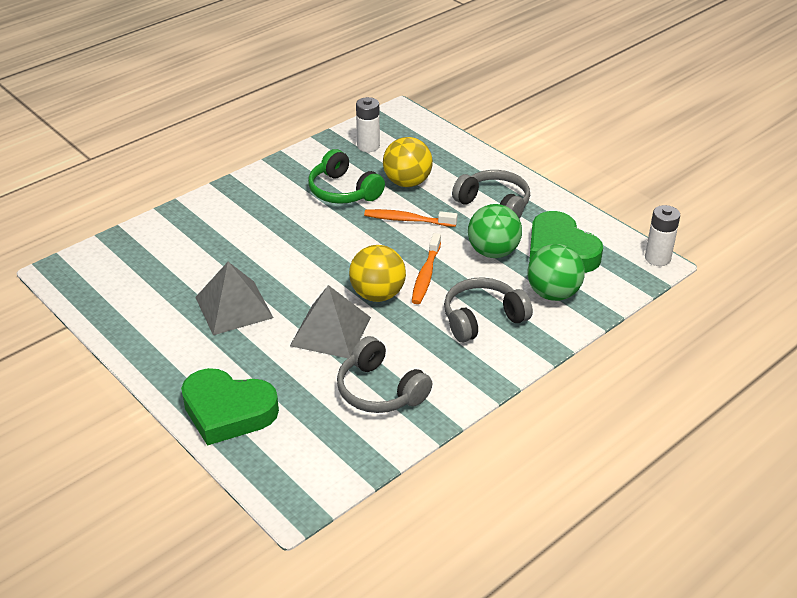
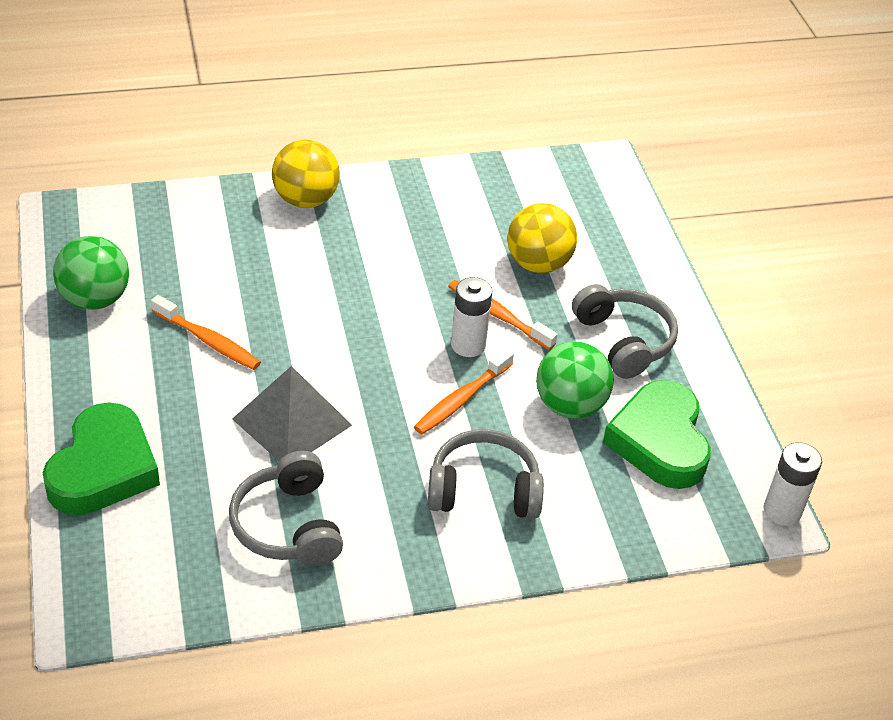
camera: 25 degrees right, 5 degrees up
green heart [181,368,279,446] -> green heart turned 120 degrees counterclockwise [43,402,160,515]
grey pyramid [195,262,273,335] -> orange toothbrush [151,295,261,370]
green headphones [308,149,385,204] -> none
yellow ball [349,245,406,302] -> yellow ball moved to [272,140,340,208]
white battery [356,97,380,152] -> white battery moved to [451,277,492,357]
green ball [528,244,585,301] -> green ball moved to [53,236,129,310]

